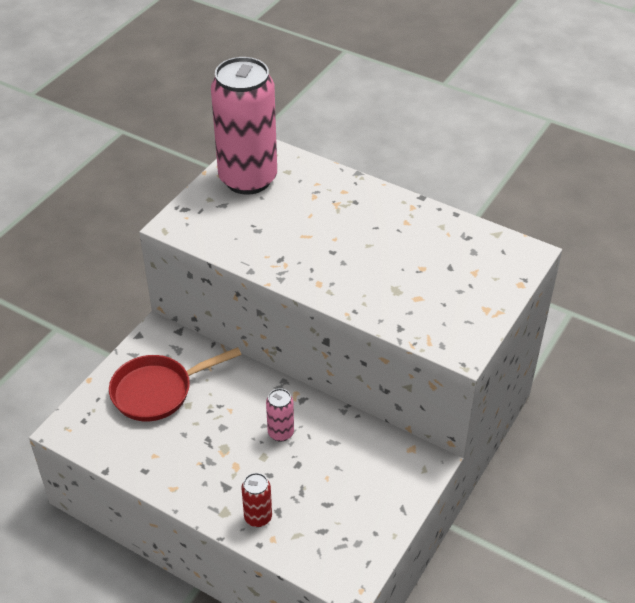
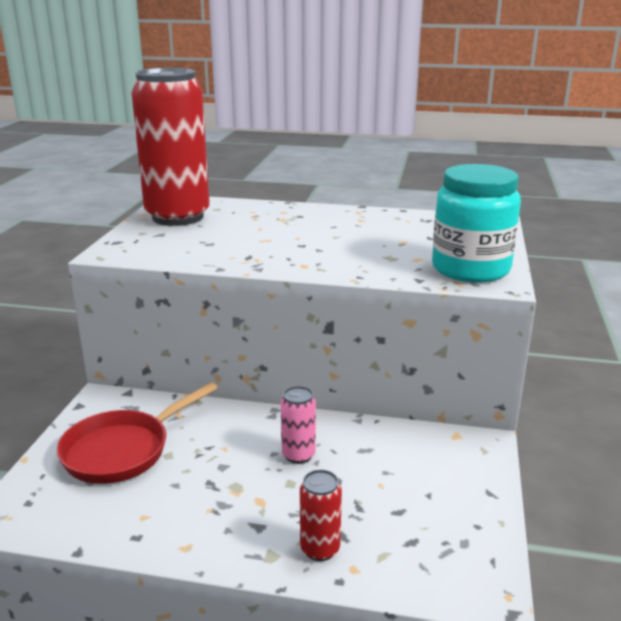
camera: 20 degrees left, 20 degrees down
pink can [211,57,277,195] -> red can [131,68,210,226]
none -> turquoise jar [432,164,521,282]

